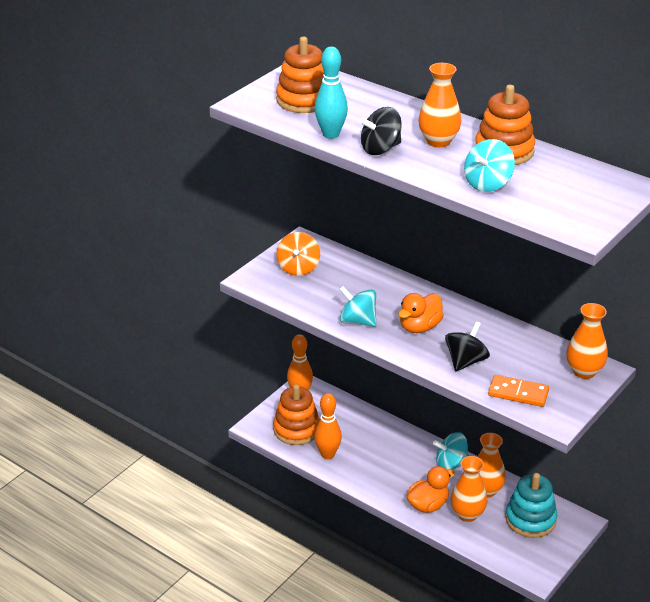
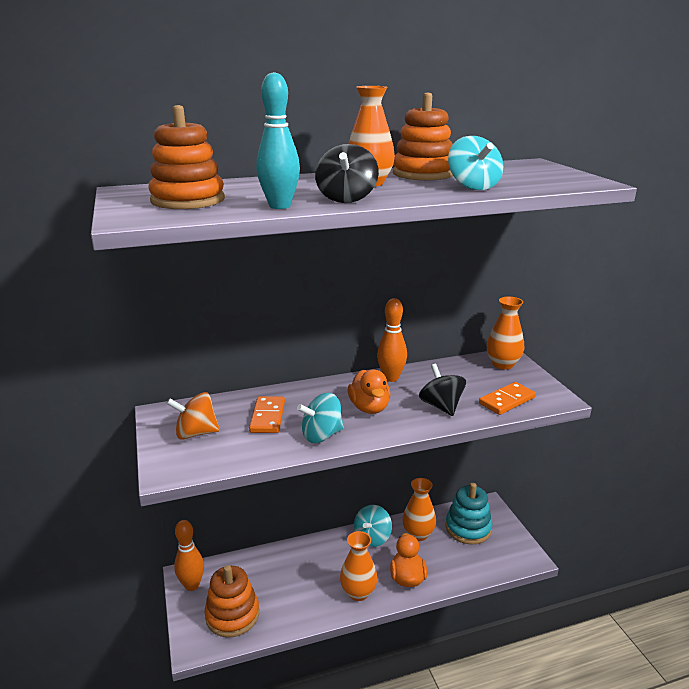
camera: 55 degrees left, 10 degrees down
orange spinning top [276,232,320,276] -> orange spinning top turned 135 degrees clockwise [166,392,220,440]
orange bowling pin [314,393,342,459] -> orange bowling pin moved to [377,298,407,382]
orange vase [451,456,488,522] -> orange vase moved to [340,531,378,601]
none -> orange domino [249,396,285,433]

